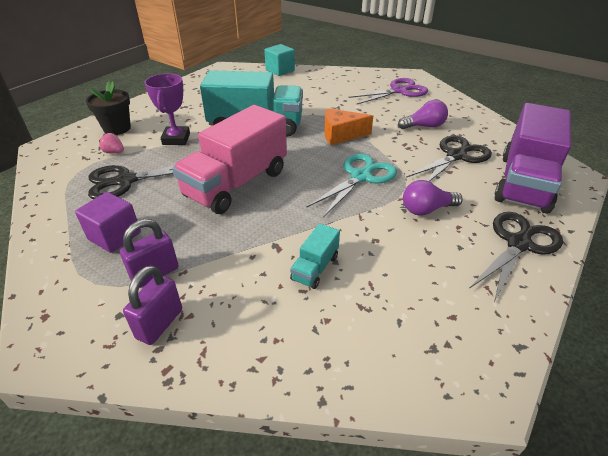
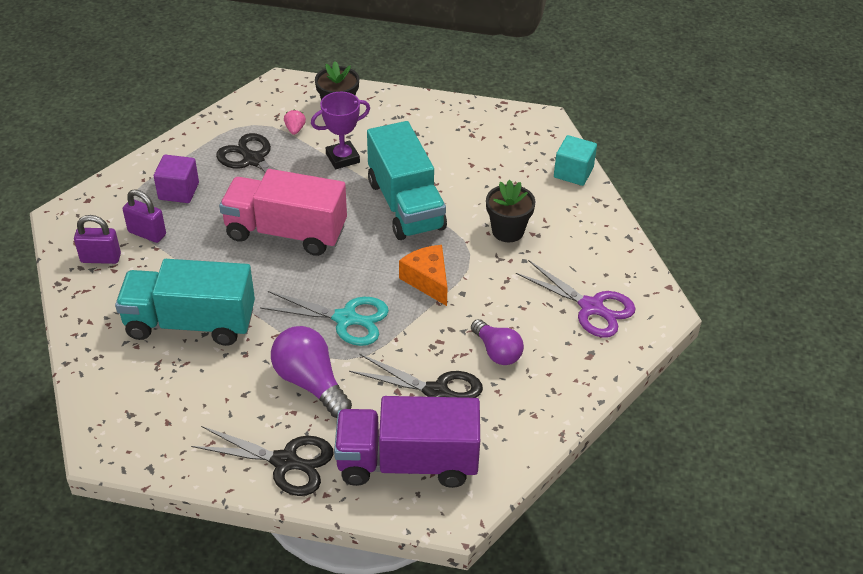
camera: 65 degrees right, 5 degrees up
turquoise truck [290,223,340,289] -> turquoise truck [115,259,255,346], size x2.28
purple light bulb [403,180,463,216] -> purple light bulb [271,326,352,418], size x1.51
none -> black flower pot [486,180,536,242]

